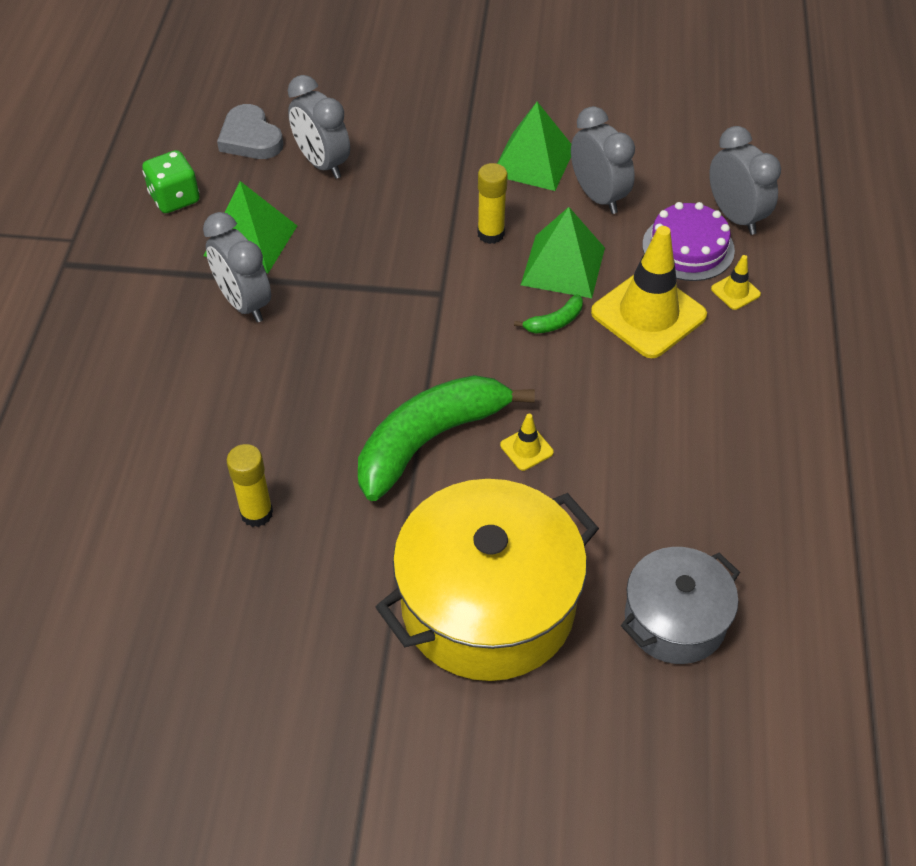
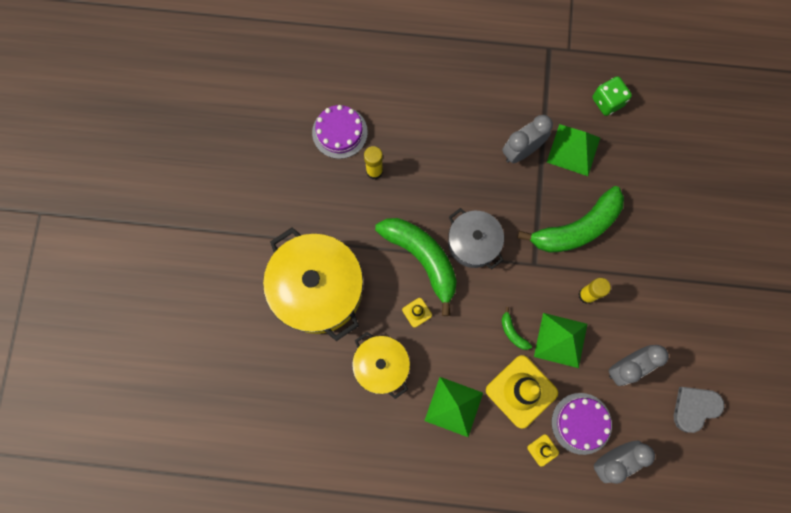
camera: 90 degrees right, 25 degrees up
grey heart [217,104,283,159] -> grey heart moved to [674,387,724,433]
grey clock [288,75,350,179] -> none
green pyramid [497,102,571,191] -> green pyramid moved to [424,377,483,437]
grey pot [621,547,740,664] -> grey pot moved to [448,208,504,269]
none -> purple cake [312,105,368,159]
none -> yellow pot [352,332,410,399]
none -> green banana [517,186,624,253]

